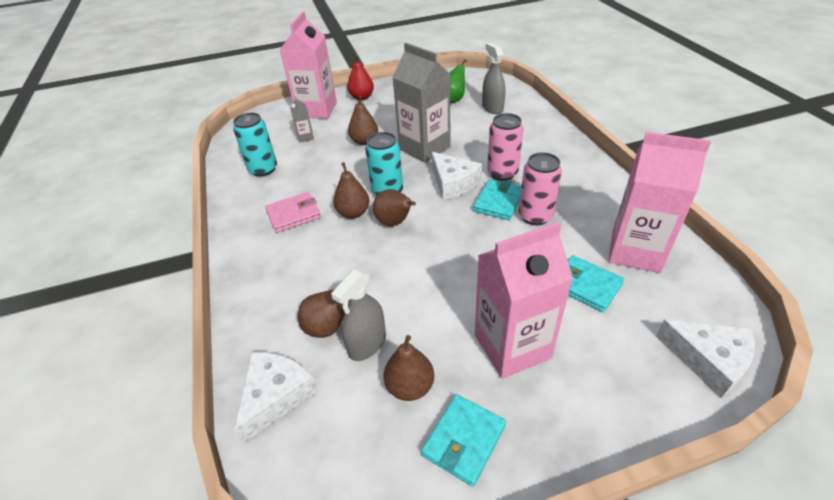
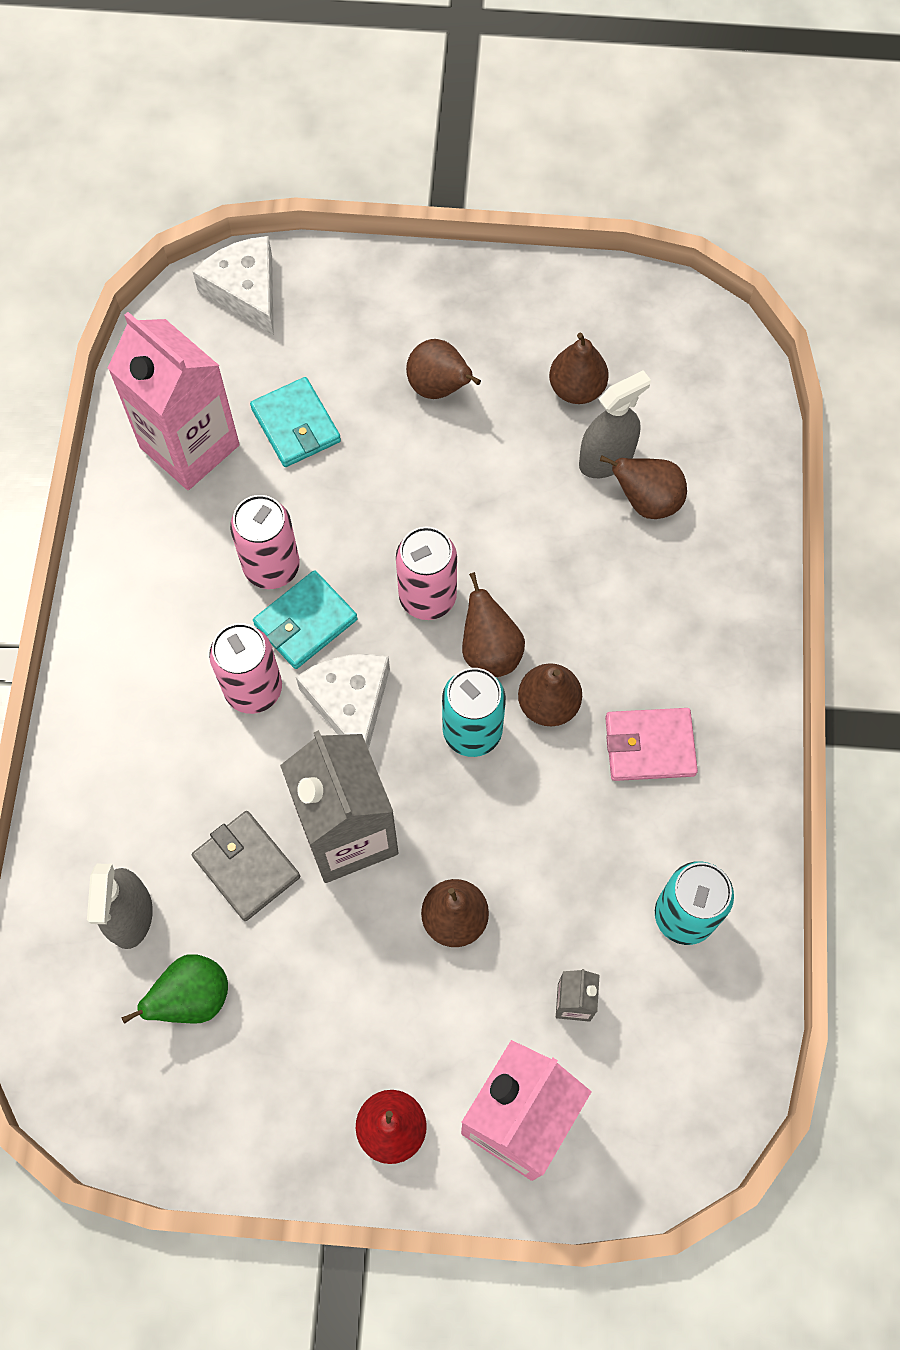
camera: 160 degrees left, 25 degrees up
white cheese [234,352,318,443] -> none
turquoise wallet [421,394,506,487] -> none
pink carton [475,222,573,379] -> brown pear [406,339,481,399]
none -> grey wallet [192,811,300,921]
none -> pink can [396,527,457,620]

